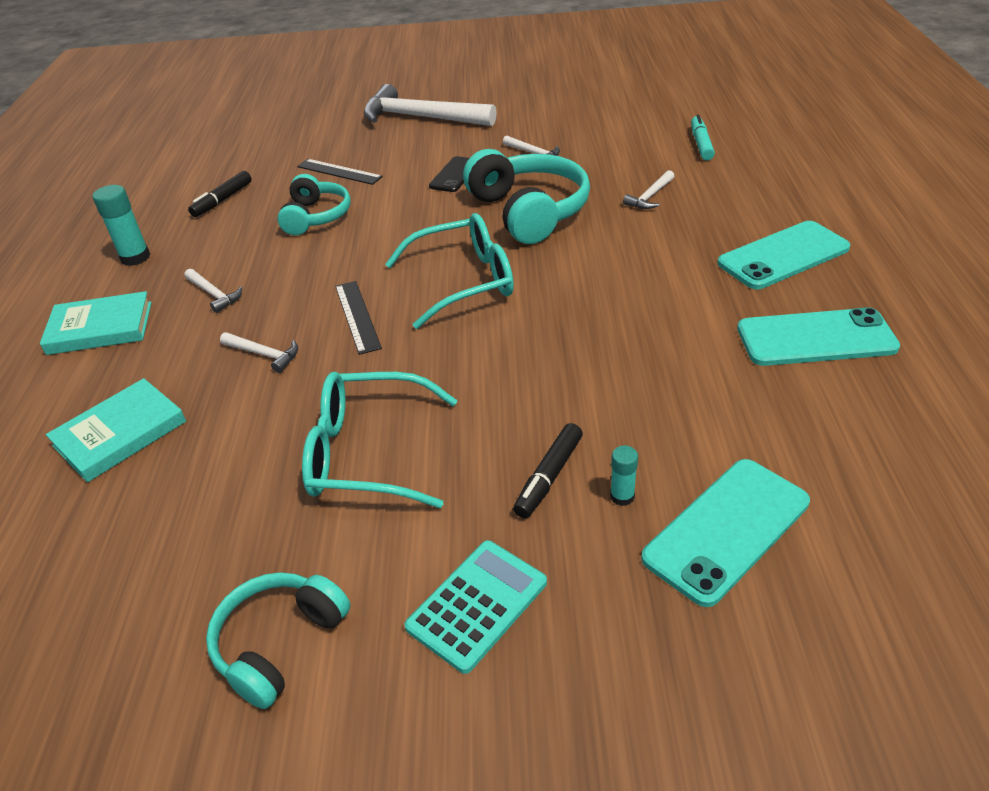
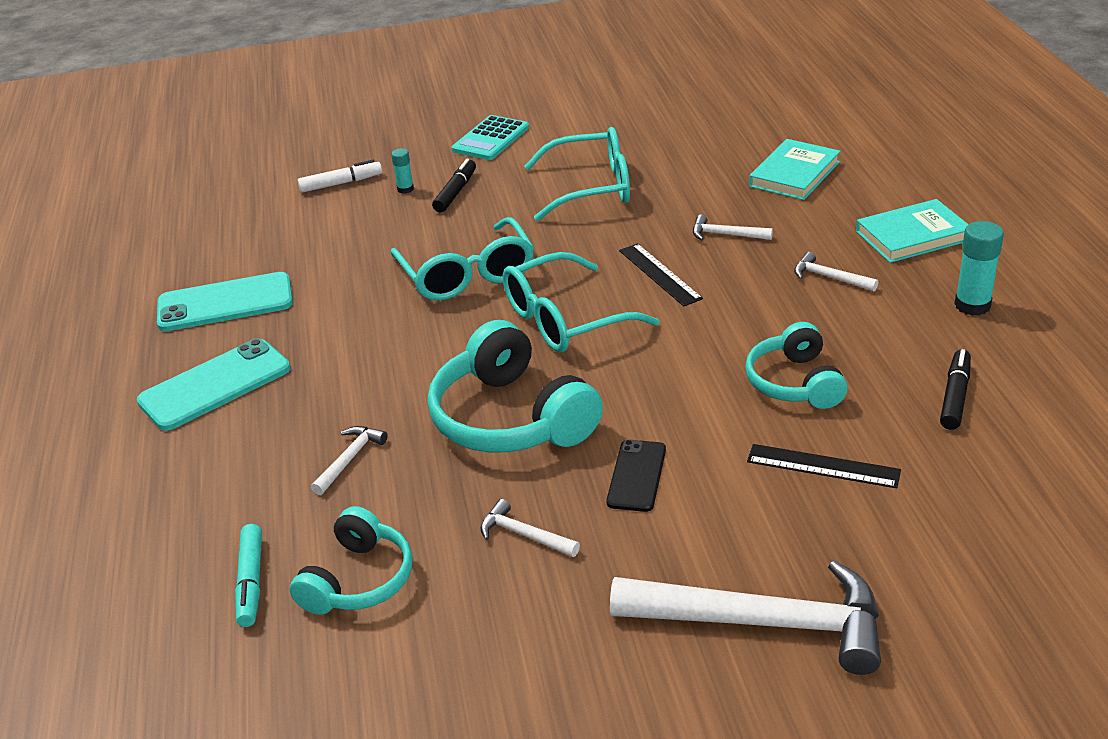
camera: 170 degrees right, 5 degrees down
turquoise headphones [206,572,350,709] -> turquoise headphones moved to [290,506,413,615]
turquoise phone [641,459,810,607] -> white marker [297,160,382,193]
none -> turquoise glasses [391,217,534,301]

